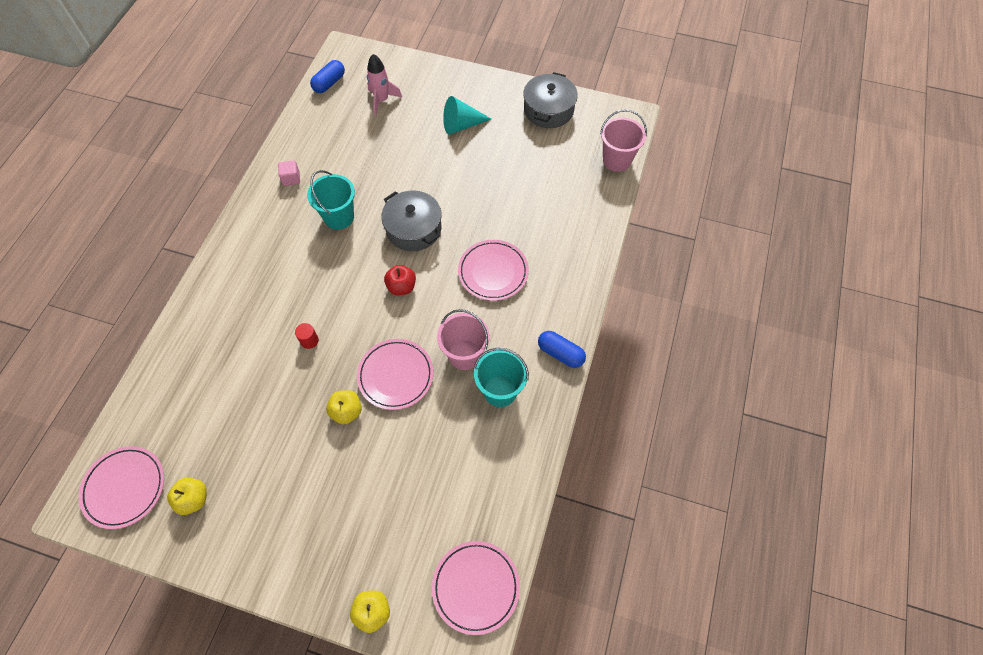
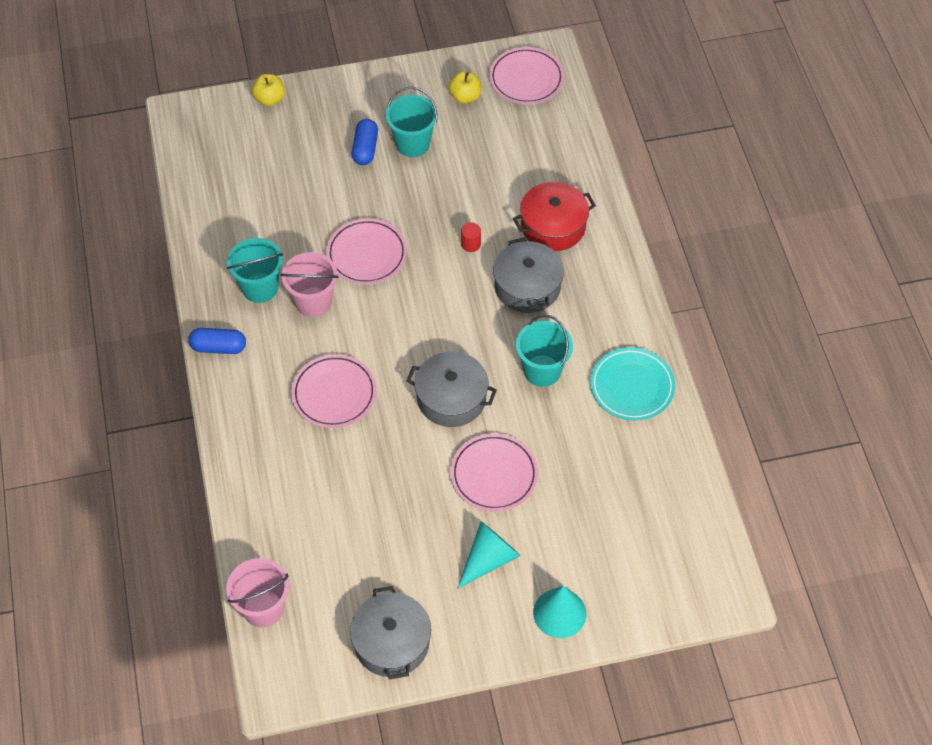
camera: 150 degrees right, 5 degrees down
pink cube [278,160,300,186] -> turquoise plate [590,347,675,421]
blue capsule [310,60,345,93] -> blue capsule moved to [352,119,378,165]
yellow apple [326,390,362,424] -> none
pink rocket [367,54,402,116] -> none
red apple [384,265,416,295] -> none
pink plate [432,541,520,635] -> pink plate moved to [451,433,538,512]
none -> turquoise bucket [385,86,438,157]
none -> grey pot [493,237,564,313]
none -> red pot [513,182,596,251]
none -> turquoise cone [533,586,587,638]

